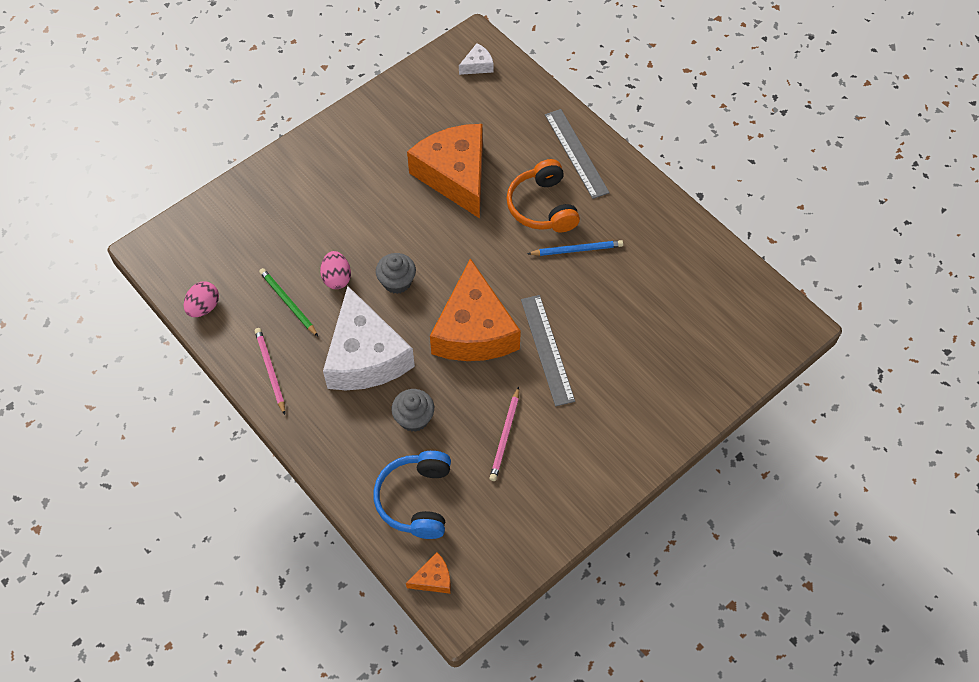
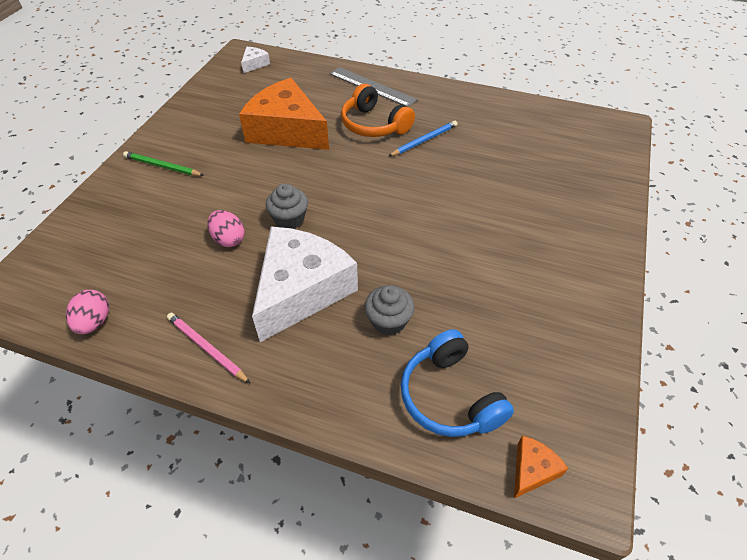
camera: 30 degrees left, 10 degrees down
green pencil [259,268,318,336] -> green pencil moved to [123,151,204,176]
white cheese [323,286,415,390] -> white cheese turned 105 degrees counterclockwise [252,227,358,342]
orange cheese [430,258,521,361] -> none
pink pencil [490,387,519,481] -> none
grey ruler [521,295,575,406] -> none

